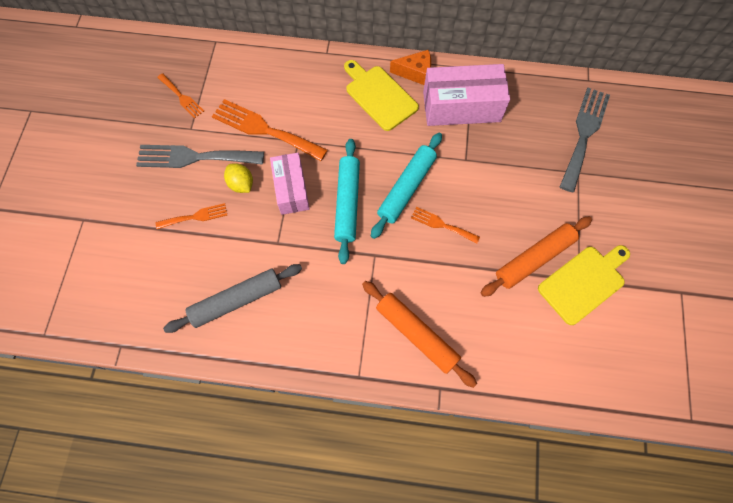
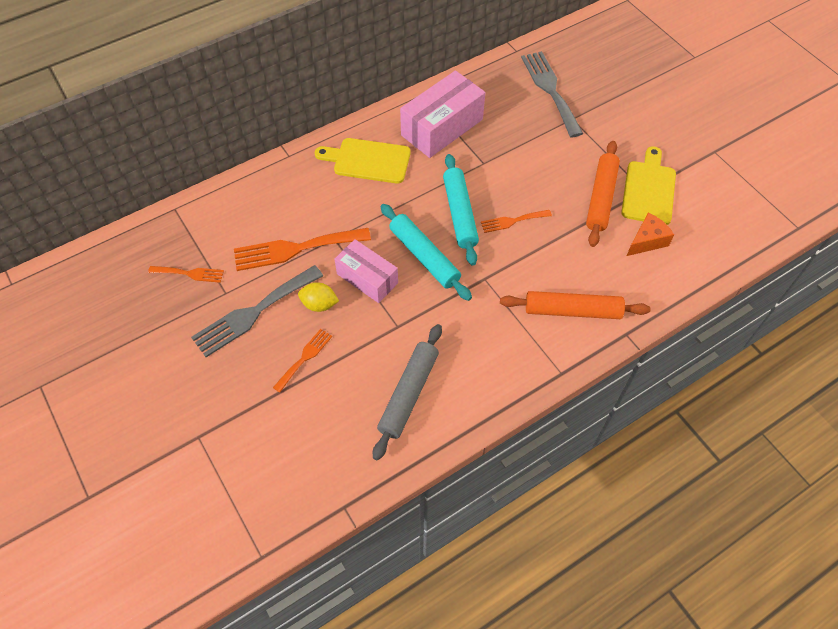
camera: 40 degrees left, 10 degrees down
orange cheese [390,50,431,85] -> orange cheese moved to [627,212,674,256]

